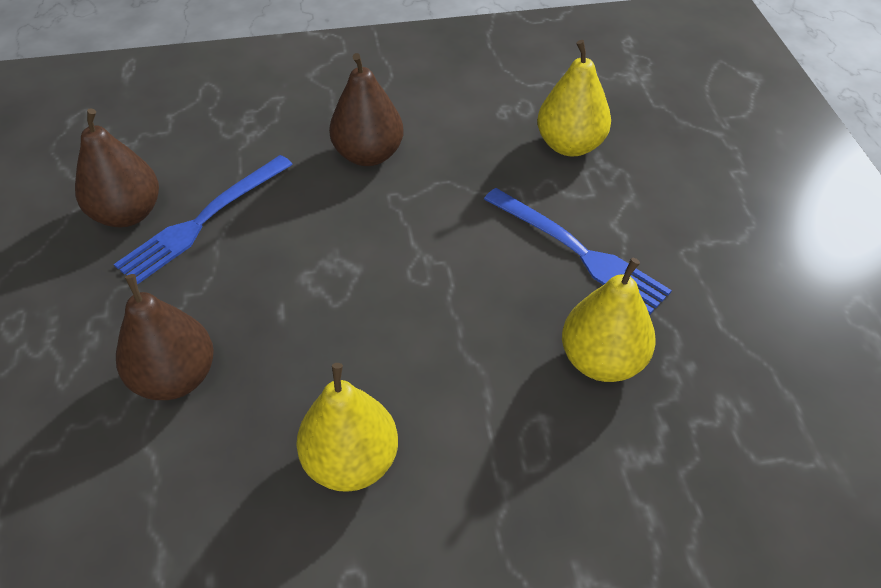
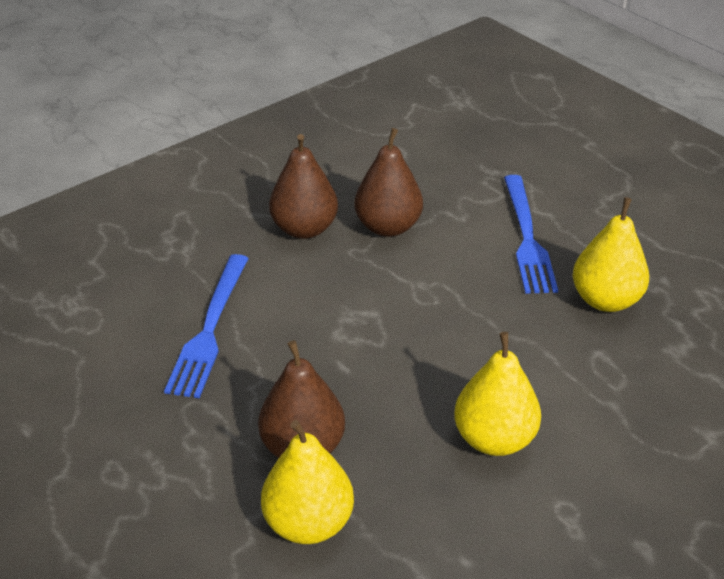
camera: 30 degrees left, 10 degrees down
brown pear [75,108,159,227] -> brown pear moved to [354,128,423,237]
blue fork [484,188,672,314] -> blue fork turned 75 degrees clockwise [504,175,558,294]
yellow pear [537,40,611,156] -> yellow pear moved to [261,420,354,544]

